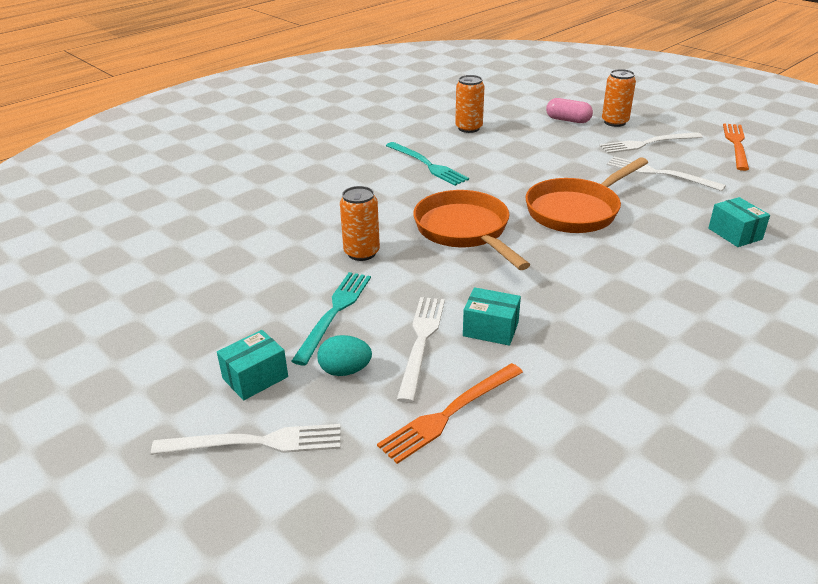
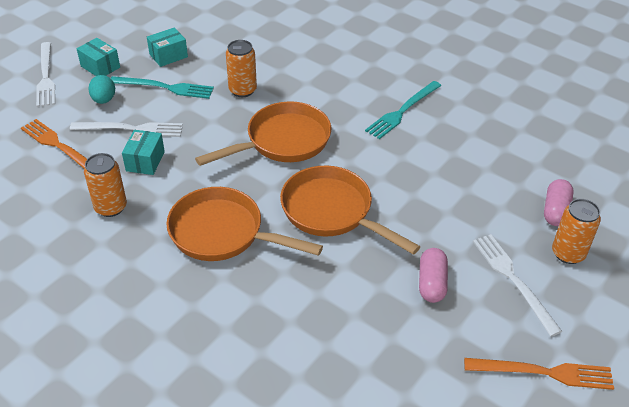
camera: 80 degrees right, 10 degrees up
orange can [455,75,485,133] -> orange can moved to [84,153,127,217]
white fork [607,157,726,191] -> pink capsule [419,248,448,303]
turquoise box [708,197,770,247] -> turquoise box moved to [147,27,188,67]
none -> orange pan [166,187,323,261]

